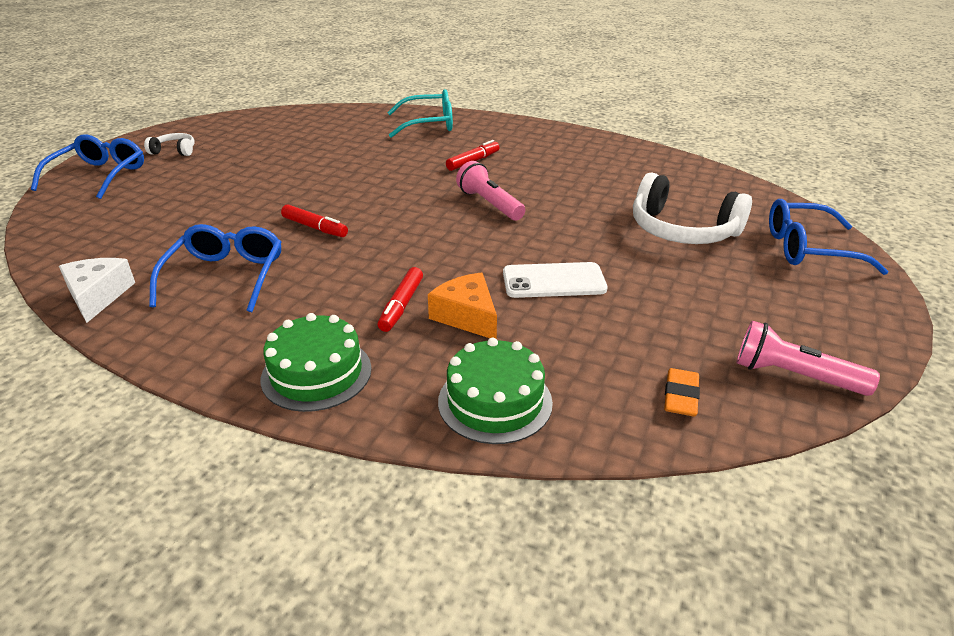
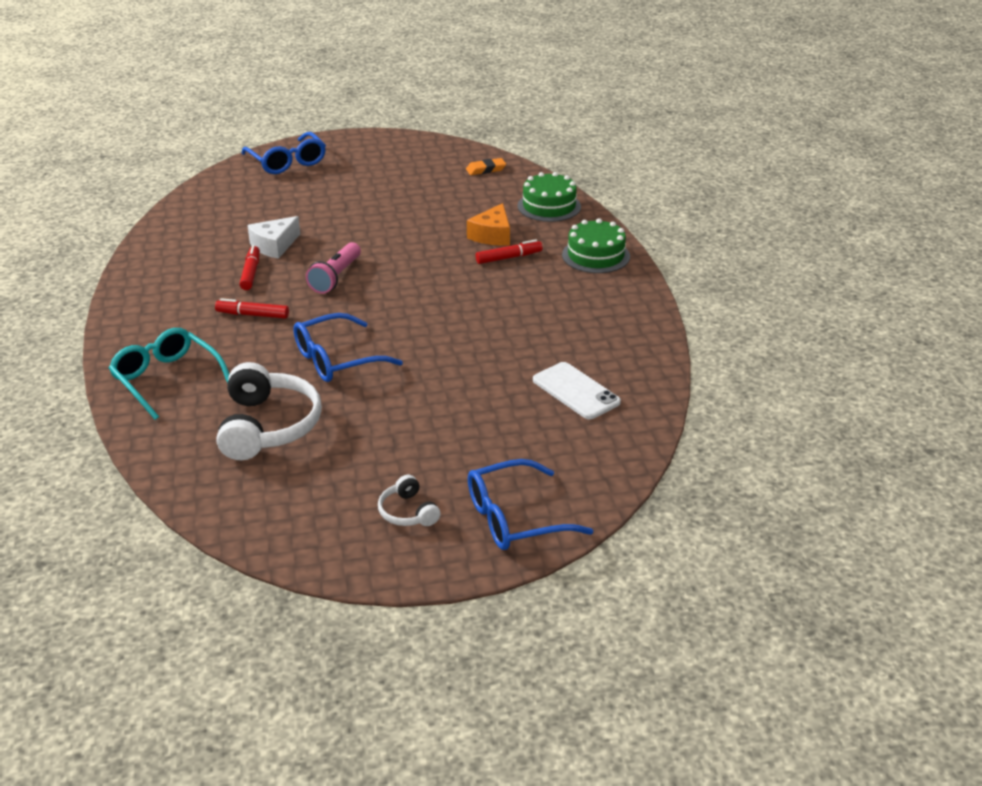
camera: 125 degrees left, 0 degrees up
white cheese [59,258,135,323] -> white cheese moved to [247,216,300,259]
blue glasses [149,224,282,312] -> blue glasses moved to [293,313,403,382]
red marker [281,204,348,237] -> red marker moved to [240,245,260,290]
white phone [503,262,608,298] -> white phone moved to [533,362,621,419]
white headphones [633,173,752,244] -> white headphones moved to [217,362,322,460]
pink flashlight [737,321,880,396] -> none

